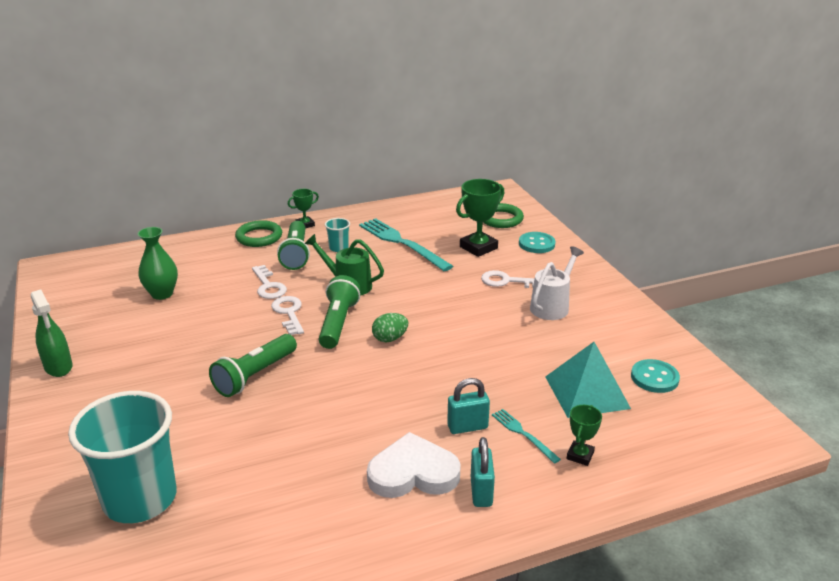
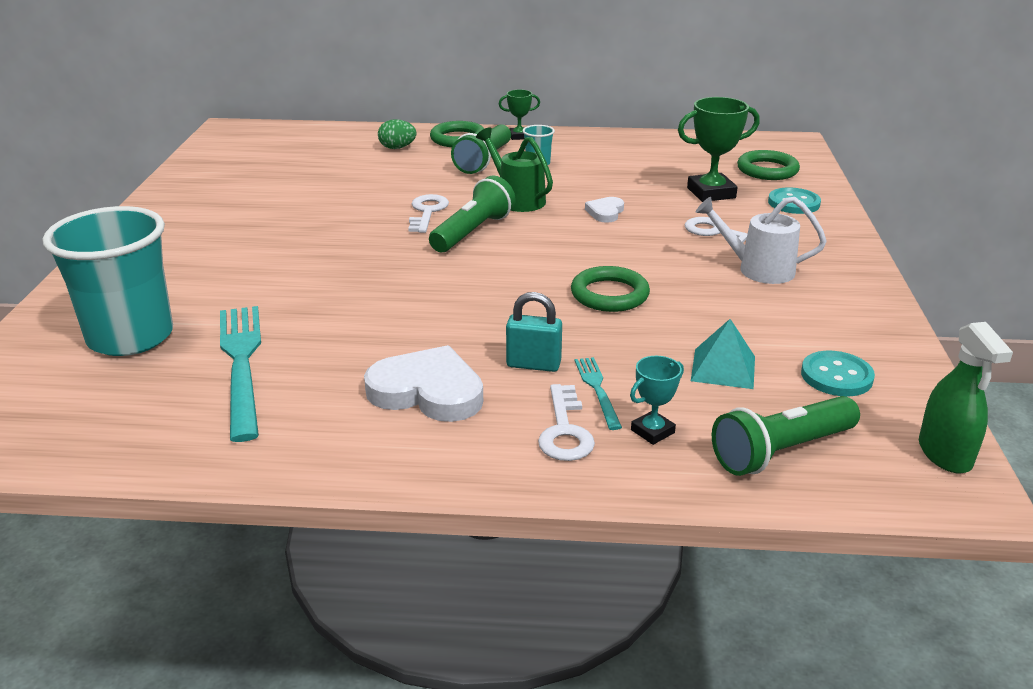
camera: 25 degrees right, 0 degrees up
green spray bottle [31,289,73,377] -> green spray bottle moved to [919,322,1013,473]
green vase [138,227,178,300] -> none
green flashlight [209,334,297,397] -> green flashlight moved to [712,396,860,476]
white key [252,265,287,299] -> white key moved to [538,384,595,461]
turquoise fork [359,218,453,271] -> turquoise fork moved to [220,306,261,442]
green egg [372,313,408,342] -> green egg moved to [378,119,416,149]
turquoise padlock [471,437,495,507] -> none
white watering can [530,246,584,320] -> white watering can turned 135 degrees counterclockwise [696,197,827,284]
turquoise pyramid [545,342,631,418] -> turquoise pyramid [691,319,755,389], size x0.65
green trophy [566,405,602,466] -> turquoise trophy [630,356,684,445]
none -> green ring [571,266,650,312]
none -> white heart [585,197,624,223]

